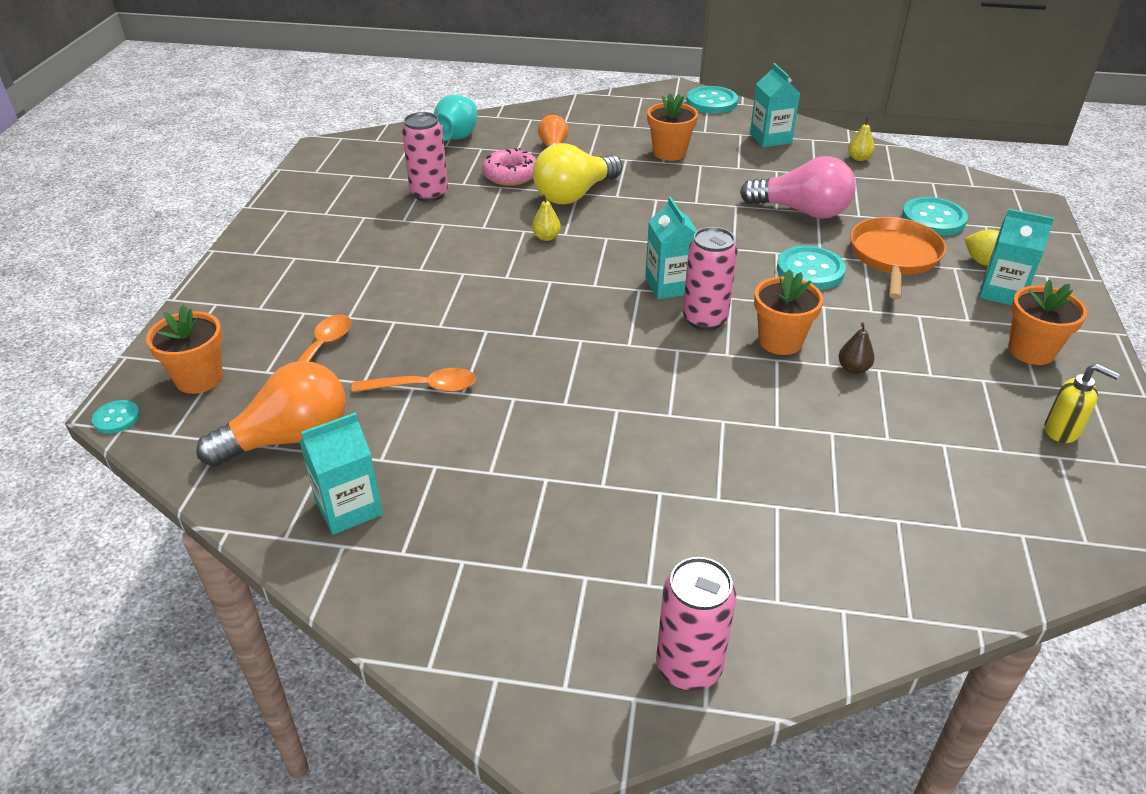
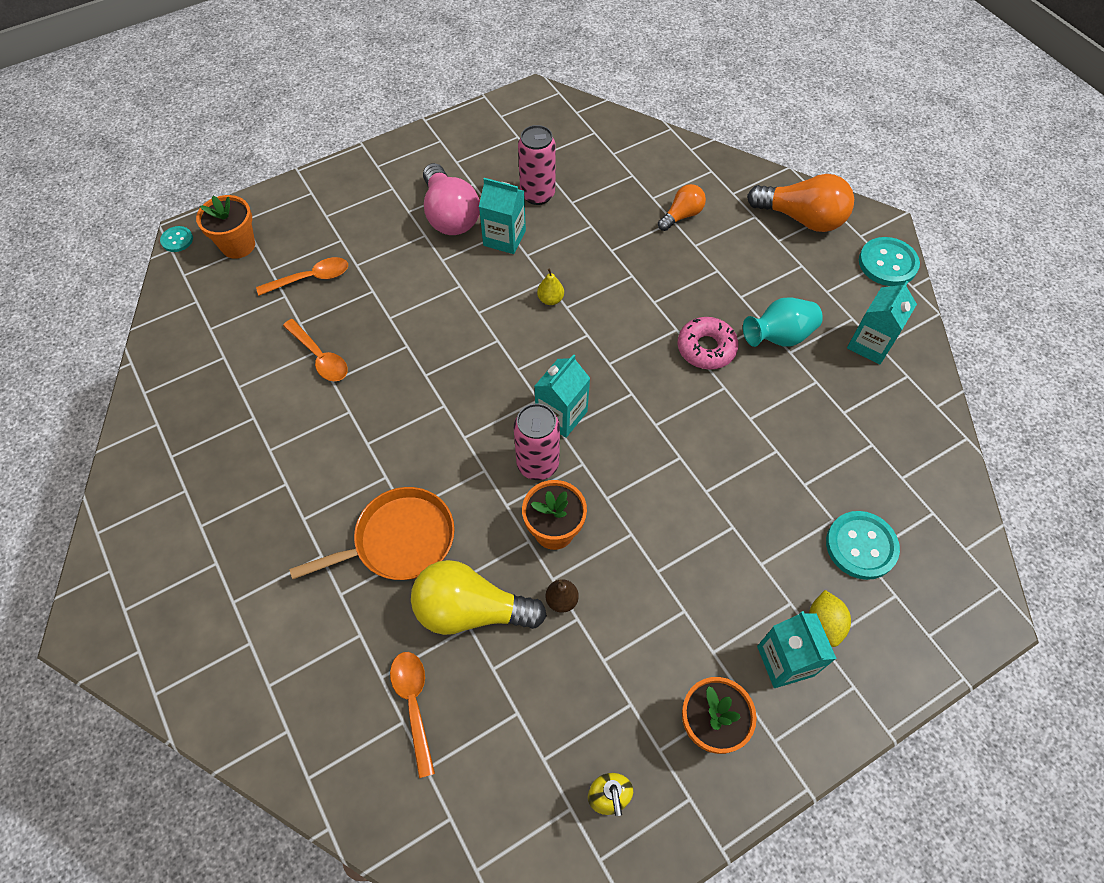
camera: 50 degrees right, 20 degrees up
orange light bulb [196,361,346,467] -> orange light bulb moved to [747,174,854,232]
turquoise carton [299,412,383,535] -> turquoise carton moved to [479,178,526,254]
turquoise vase [434,95,477,141] -> turquoise vase moved to [743,297,823,347]
pink donut [482,148,536,186] -> pink donut moved to [677,317,738,370]
yellow light bulb [533,143,622,204] -> yellow light bulb moved to [411,560,547,635]
orange flower pot [647,93,698,161] -> none
pink can [656,557,736,691] -> none
pink light bulb [740,156,856,219] -> pink light bulb moved to [423,163,480,235]
turquoise button [777,246,846,290] -> none
yellow pear [848,118,875,161] -> none
orange pan [850,217,946,299] -> orange pan moved to [289,487,455,580]
none -> orange spoon [390,652,435,778]

